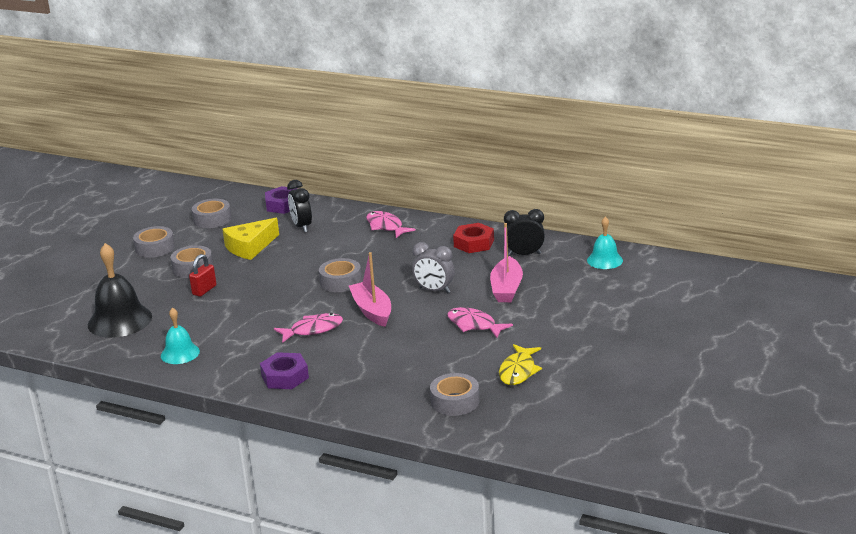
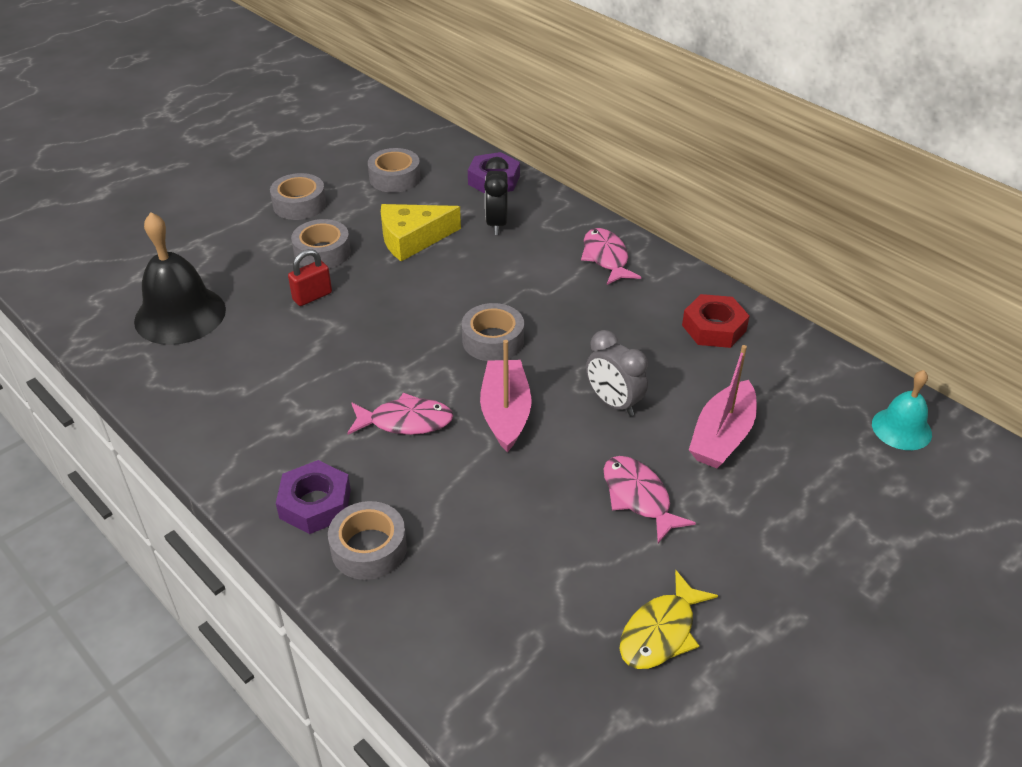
camera: 20 degrees right, 15 degrees up
turquoise bell [161,307,200,364] -> none
grey tape [430,373,479,416] -> grey tape moved to [328,501,407,580]
black clock [504,209,545,256] -> none

